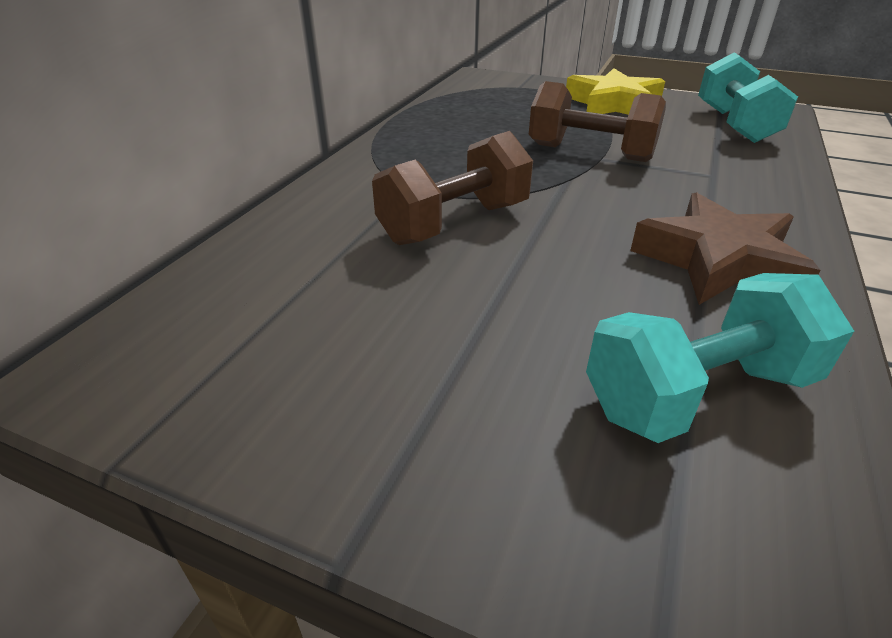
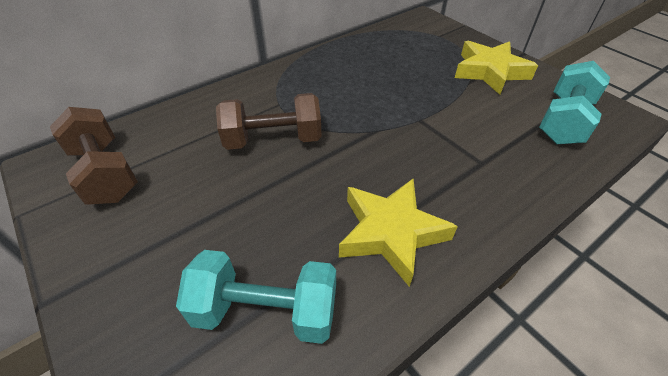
camera: 30 degrees right, 10 degrees up
brown dumbbell [529,81,666,162] -> brown dumbbell moved to [50,107,138,205]
brown star [630,192,820,305] -> yellow star [339,178,458,287]

